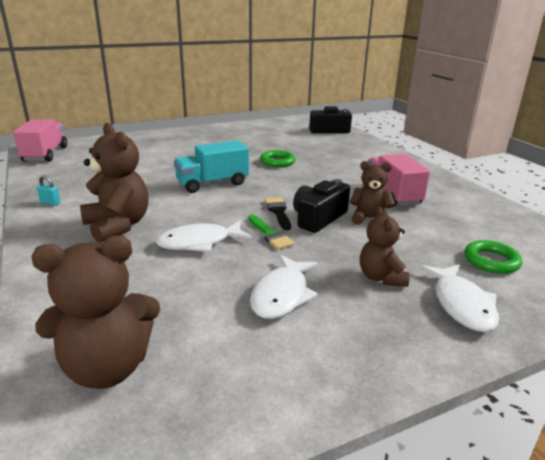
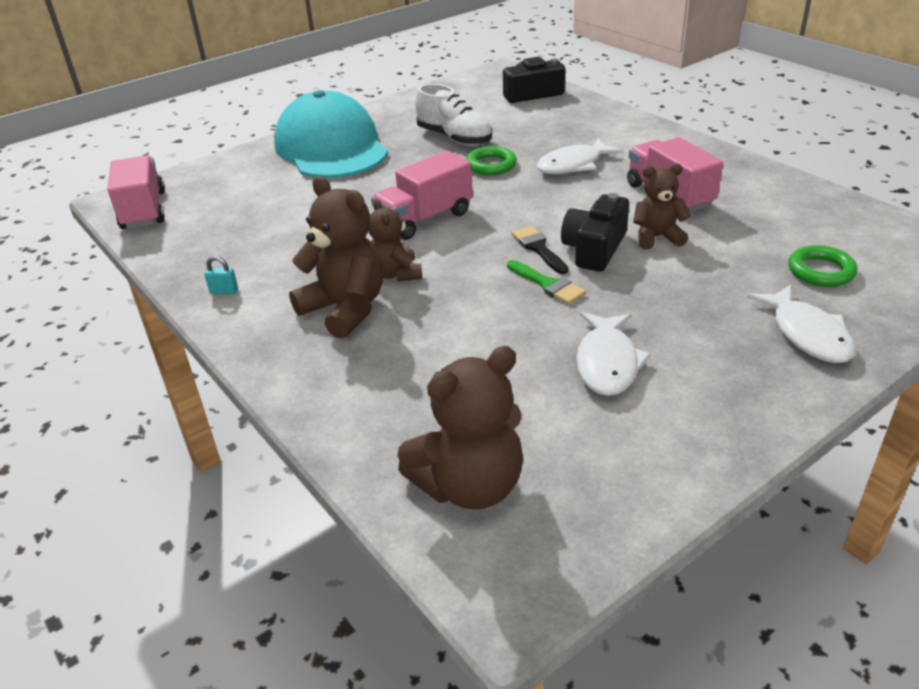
camera: 10 degrees left, 10 degrees up
white fish [156,220,252,252] -> white fish moved to [537,138,623,174]
turquoise truck [174,140,249,193] -> pink truck [371,151,473,240]
brown teddy bear [360,207,409,287] -> brown teddy bear moved to [368,199,423,281]
none -> turquoise cap [274,90,388,178]
none -> white shoe [415,84,492,146]

